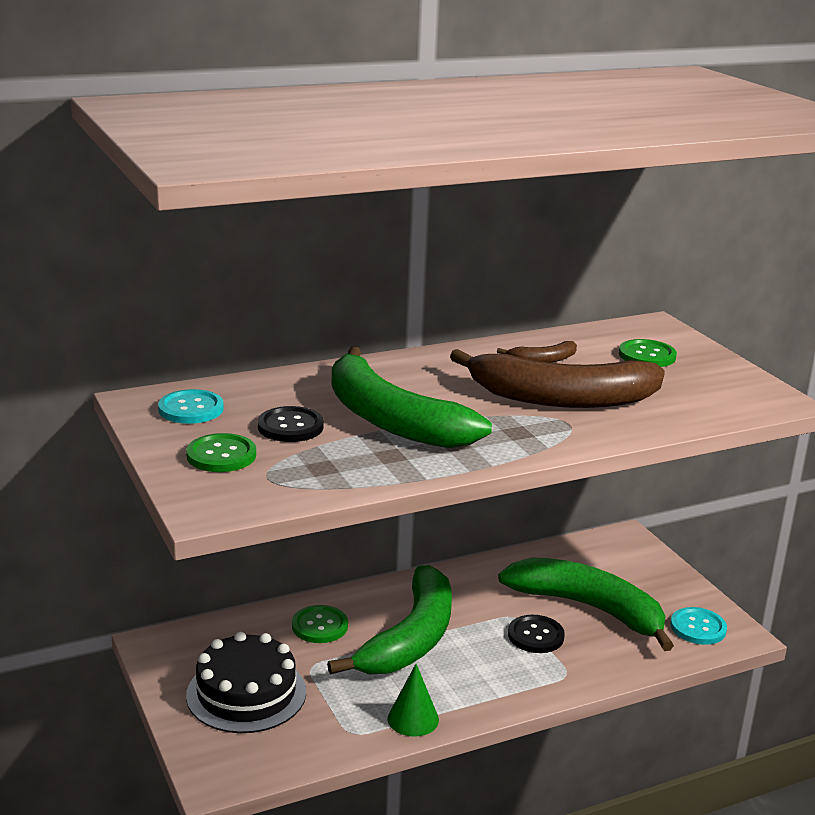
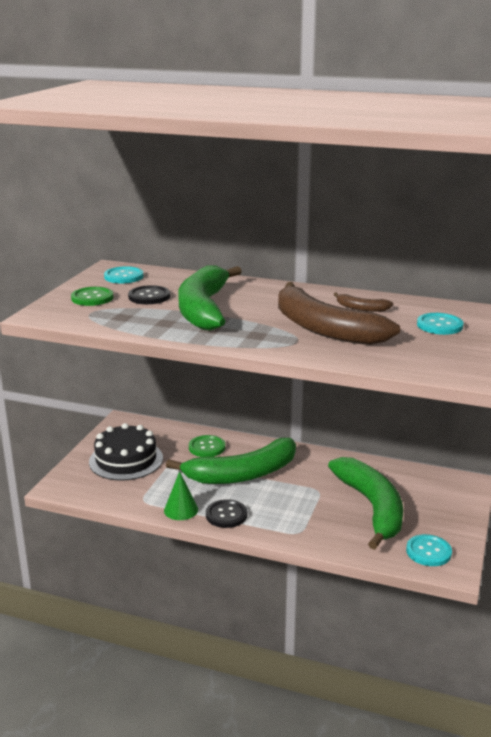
camera: 45 degrees right, 0 degrees up
black button [508,615,565,653] -> black button moved to [206,499,248,528]
green button [619,339,677,367] -> turquoise button [417,313,464,335]

